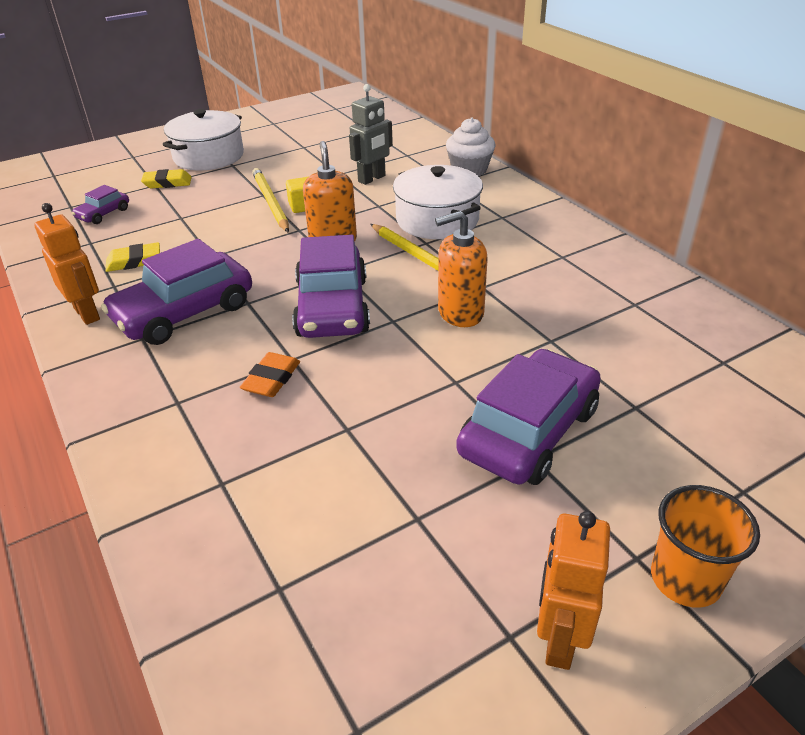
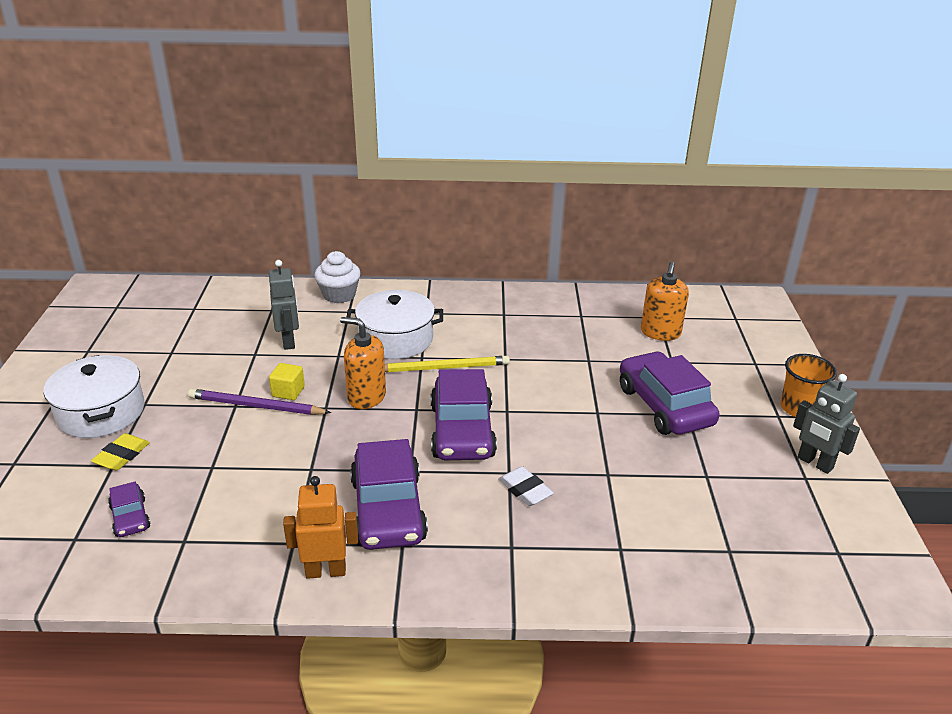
camera: 60 degrees left, 5 degrees down
yellow eraser [106,242,160,272] -> none
orange eraser [240,352,300,397] -> white eraser [498,466,554,506]
yellow pencil [252,168,289,232] -> purple pencil [188,389,331,415]
purple car [292,235,370,338] -> purple car turned 60 degrees clockwise [431,369,497,460]
orange soap dispenser [435,211,488,327] -> orange soap dispenser moved to [641,262,689,341]
orange robot [537,511,610,670] -> grey robot [793,374,860,474]

